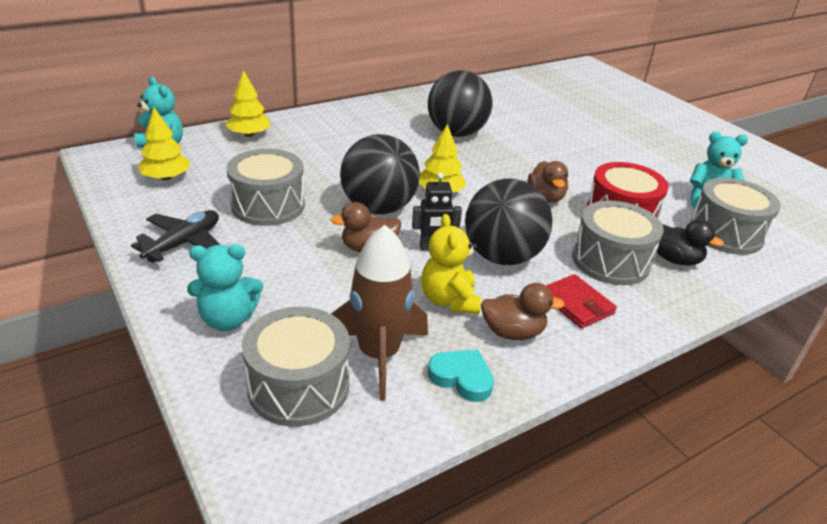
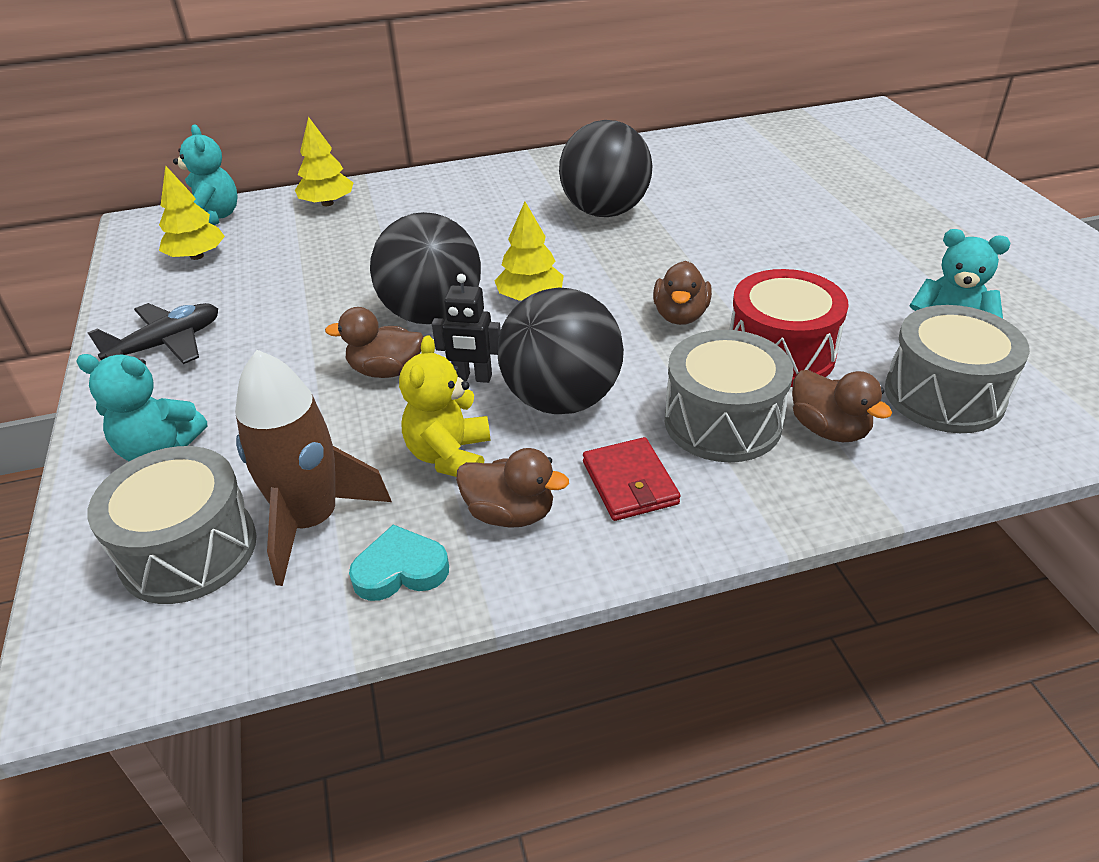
camera: 20 degrees right, 5 degrees up
grey drum [226,149,305,226] -> none
turquoise heart [428,349,494,402] -> turquoise heart turned 60 degrees counterclockwise [349,525,449,601]
black duck [657,219,724,266] -> brown duck [792,370,892,442]

